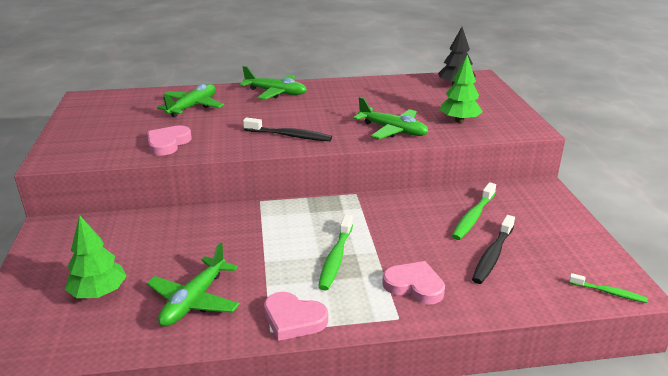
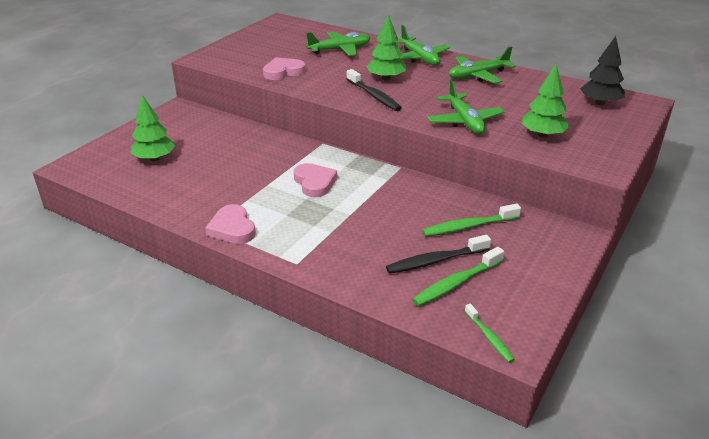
camera: 40 degrees right, 5 degrees up
green plane [147,242,240,327] -> green plane moved to [449,46,516,83]
green toothbrush [318,215,353,290] -> green toothbrush moved to [412,247,504,306]
pink heart [382,261,445,305] -> pink heart moved to [293,163,337,197]
none -> green tree [366,15,406,81]

